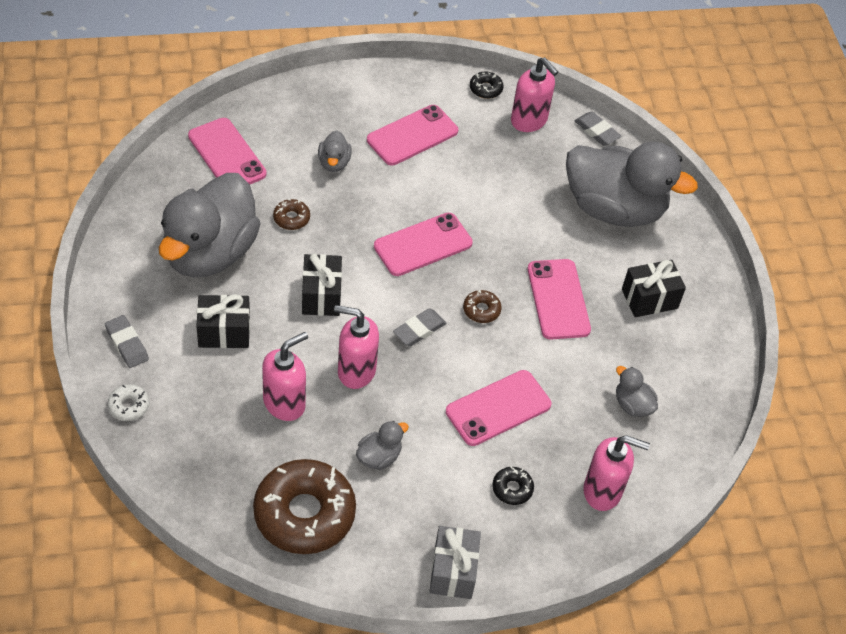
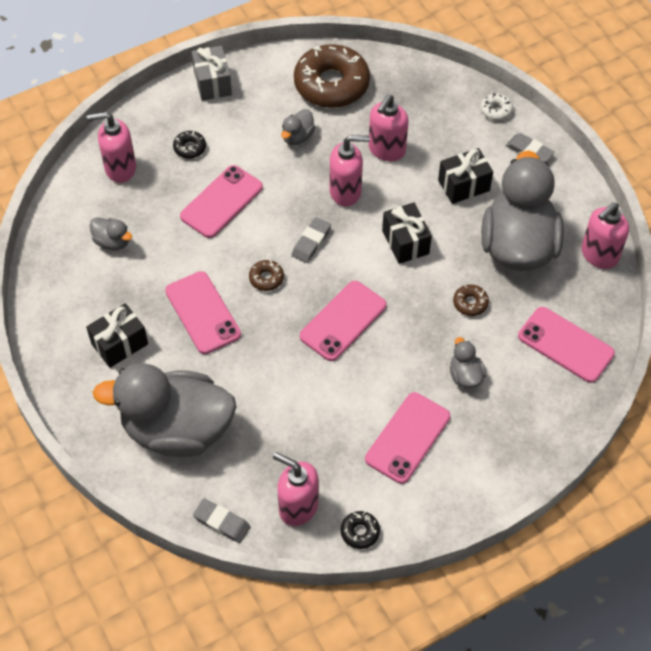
camera: 165 degrees right, 5 degrees up
none -> pink soap dispenser [581,202,629,269]

